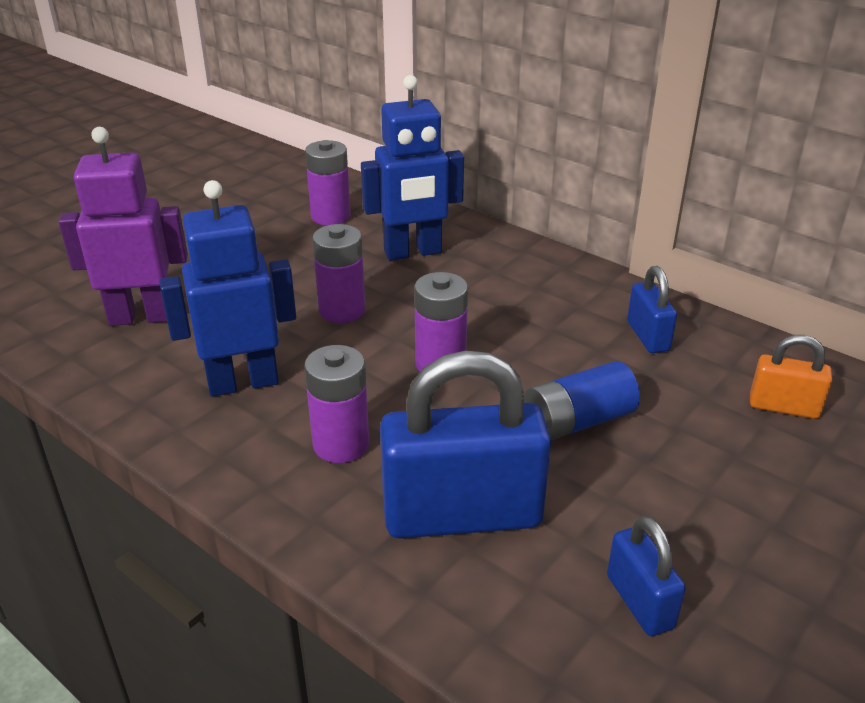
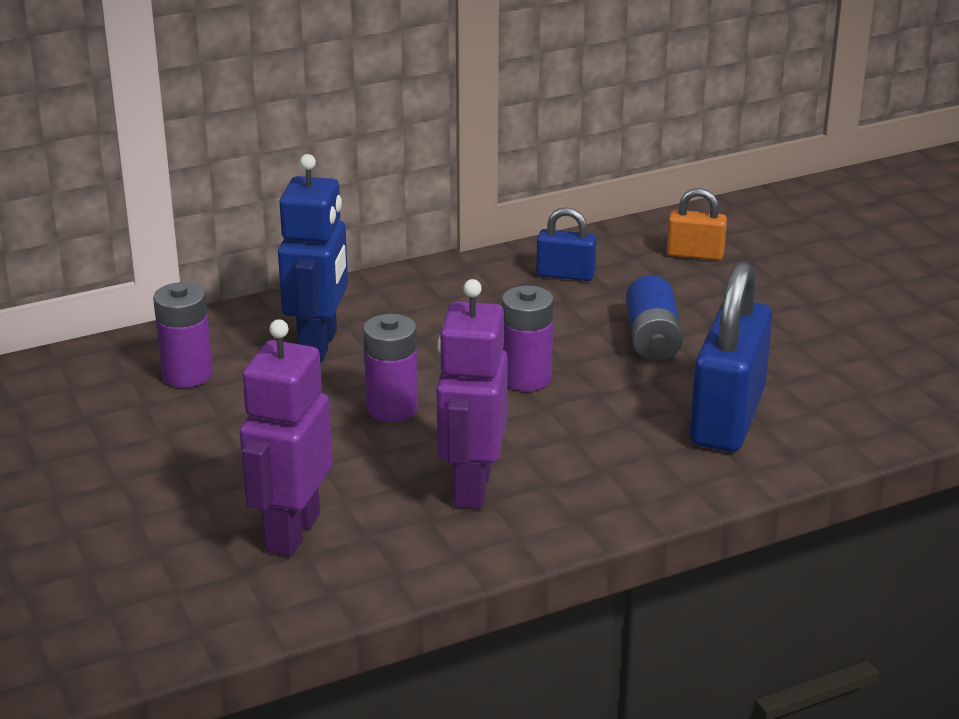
camera: 65 degrees left, 5 degrees down
blue robot [160,180,296,397] -> purple robot [436,279,508,509]
purple battery [304,345,369,463] -> none
blue padlock [607,516,686,636] -> none
orange padlock [750,335,832,419] -> orange padlock turned 60 degrees clockwise [667,188,727,260]

